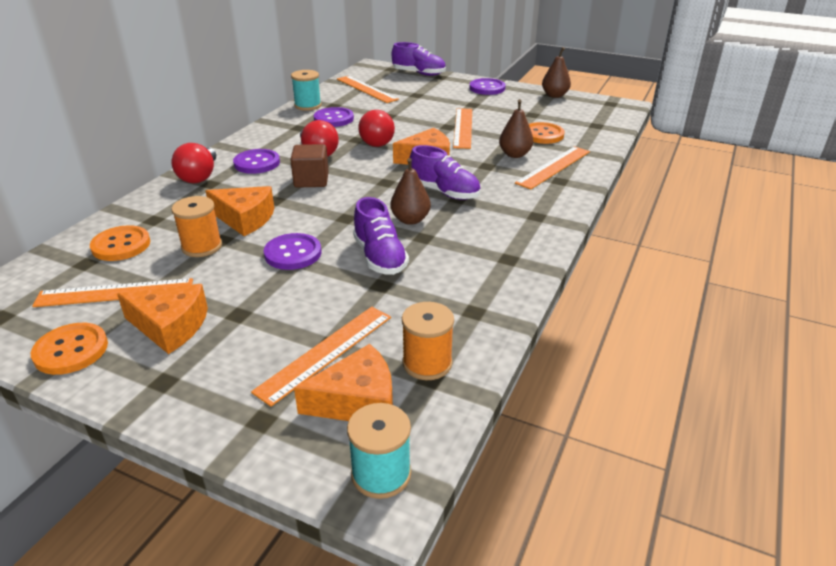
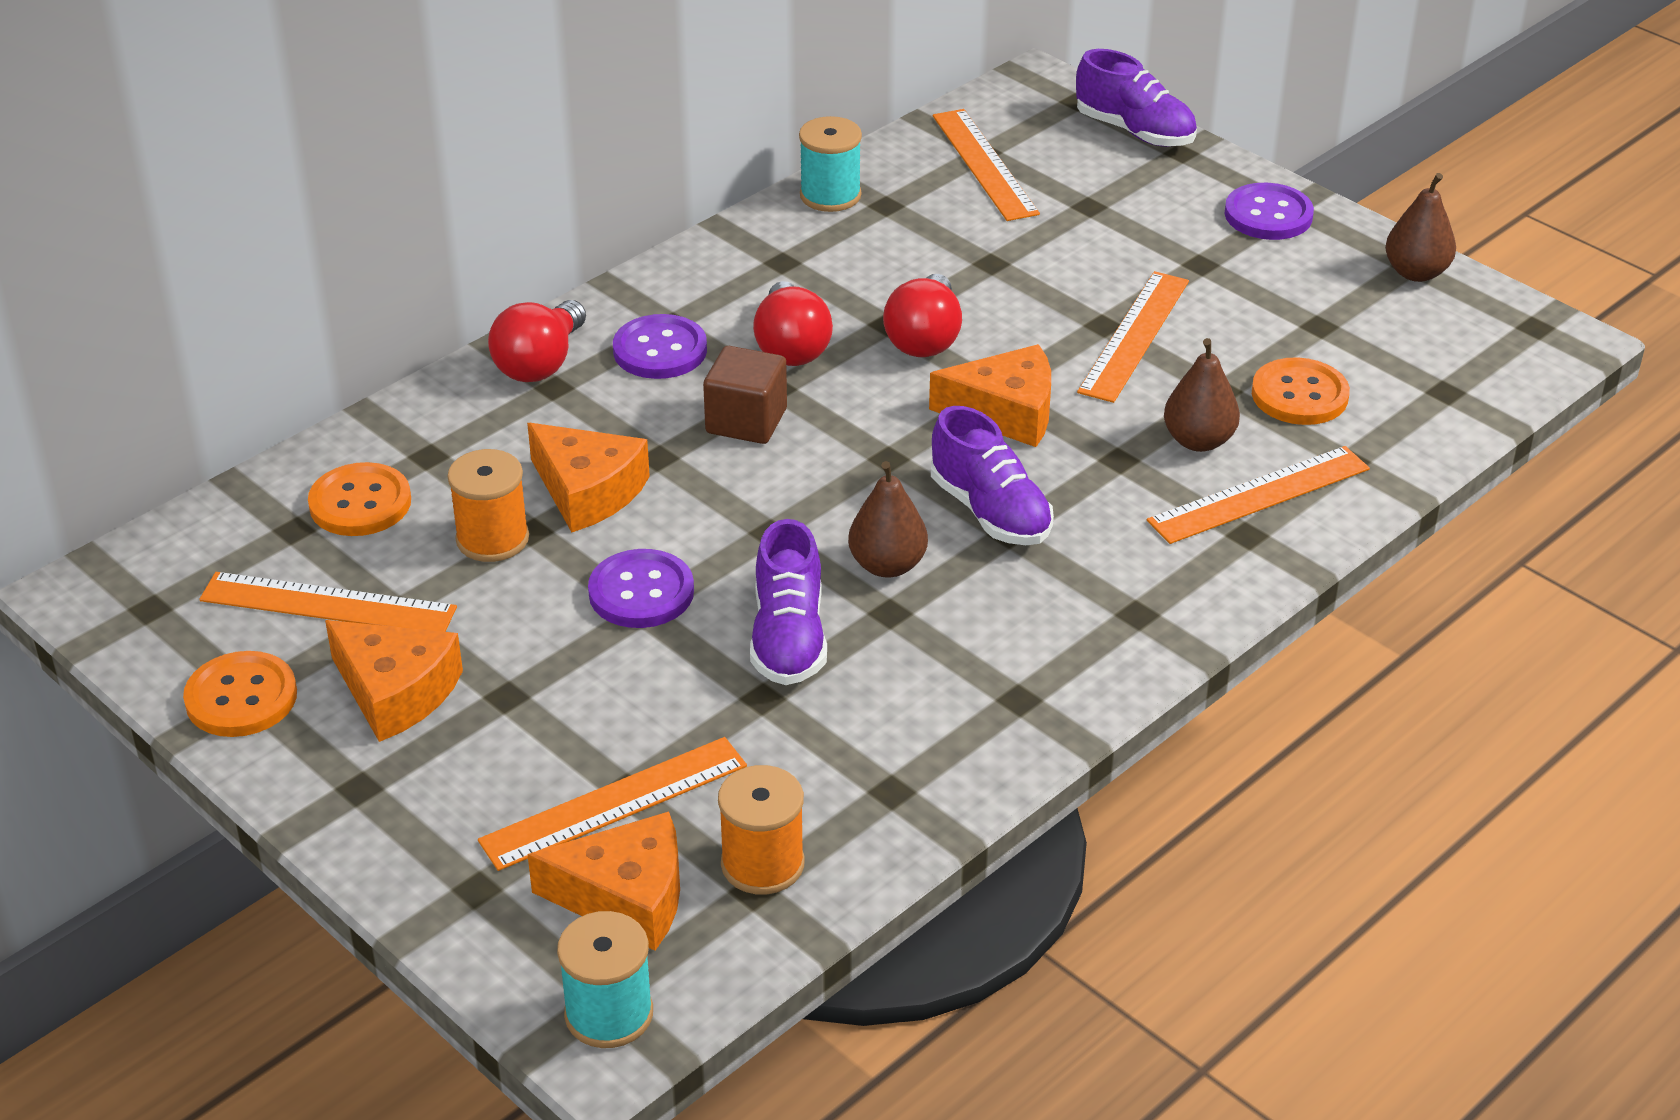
camera: 20 degrees right, 5 degrees up
purple button [314,107,354,127] -> none

